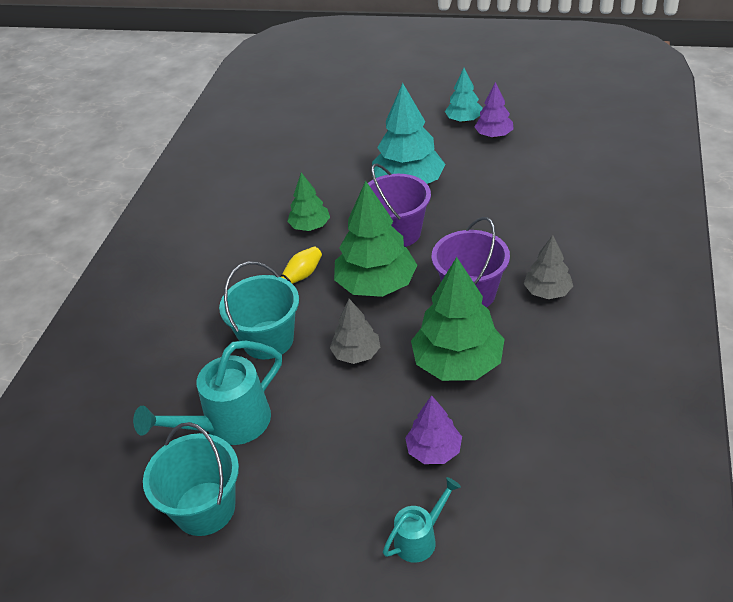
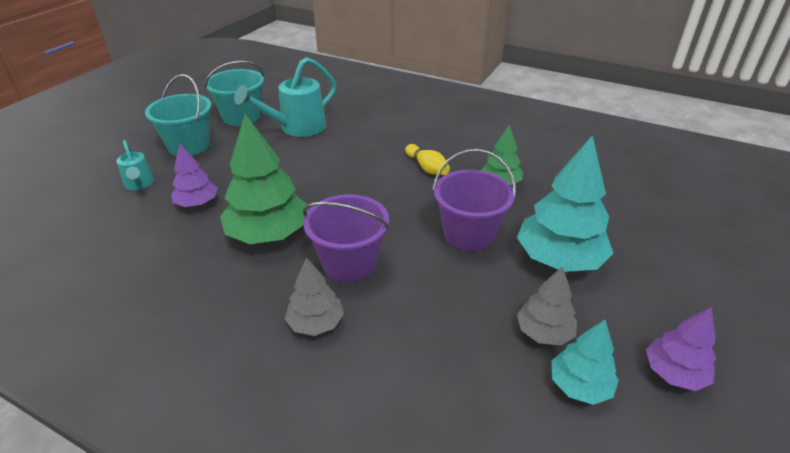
camera: 100 degrees right, 5 degrees down
turquoise watering can [133,341,282,445] -> turquoise watering can turned 105 degrees counterclockwise [234,57,337,137]
turquoise bucket [219,262,299,359] -> turquoise bucket moved to [145,74,212,156]
grey tree [330,299,380,364] -> grey tree moved to [517,266,577,346]
green tree [334,181,417,297] -> none
turquoise tree [445,68,482,123] -> turquoise tree moved to [551,320,619,405]

